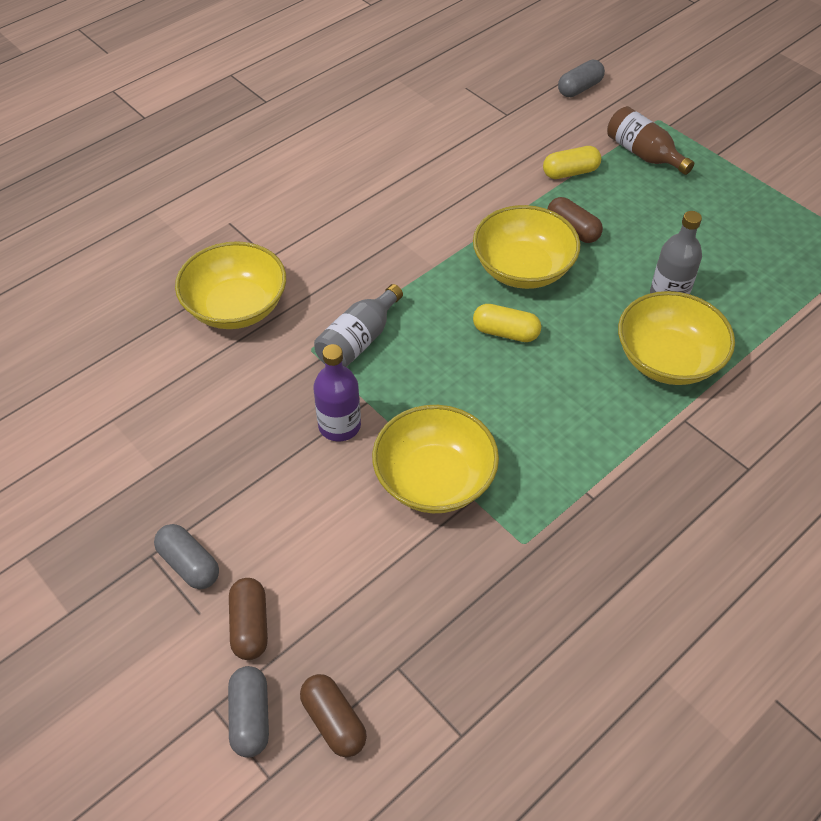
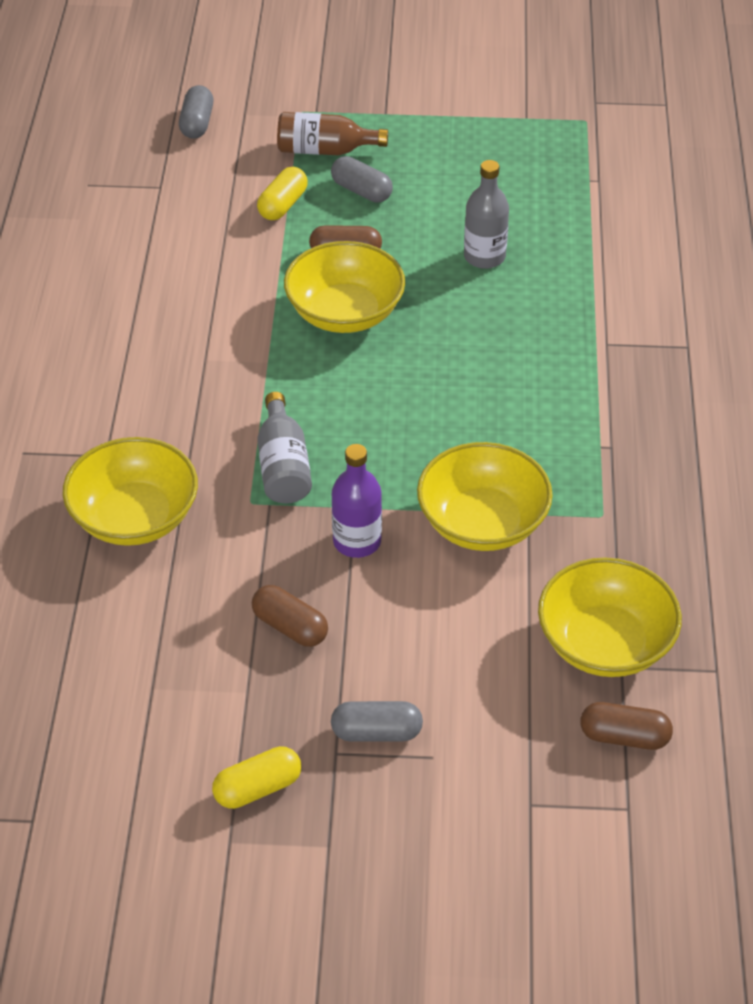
camera: 45 degrees left, 5 degrees down
grey capsule [228,666,269,758] -> grey capsule moved to [331,156,393,203]
brown capsule [229,578,268,660] -> brown capsule moved to [252,585,328,647]
yellow capsule [473,304,541,342] -> yellow capsule moved to [212,746,301,809]
yellow bowl [618,291,735,385] -> yellow bowl moved to [538,557,682,677]

